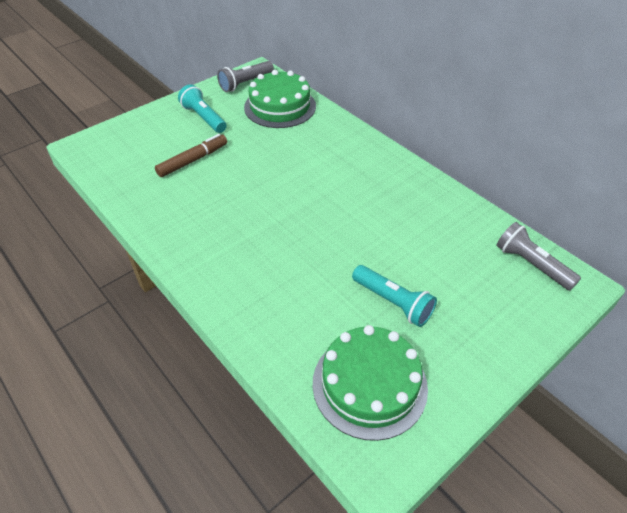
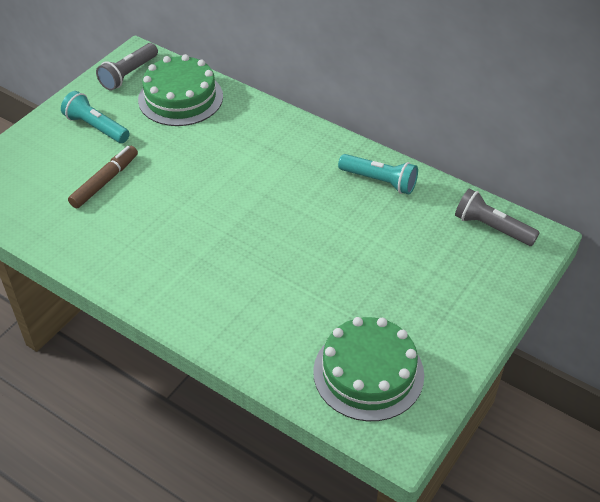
camera: 15 degrees left, 0 degrees up
turquoise flashlight [352,265,437,327] -> turquoise flashlight moved to [338,154,418,194]

